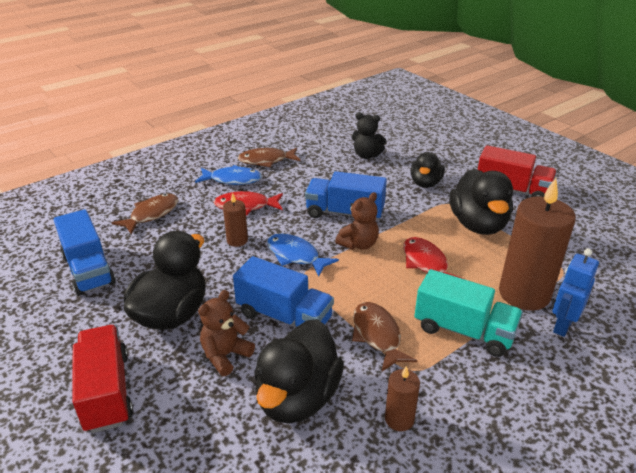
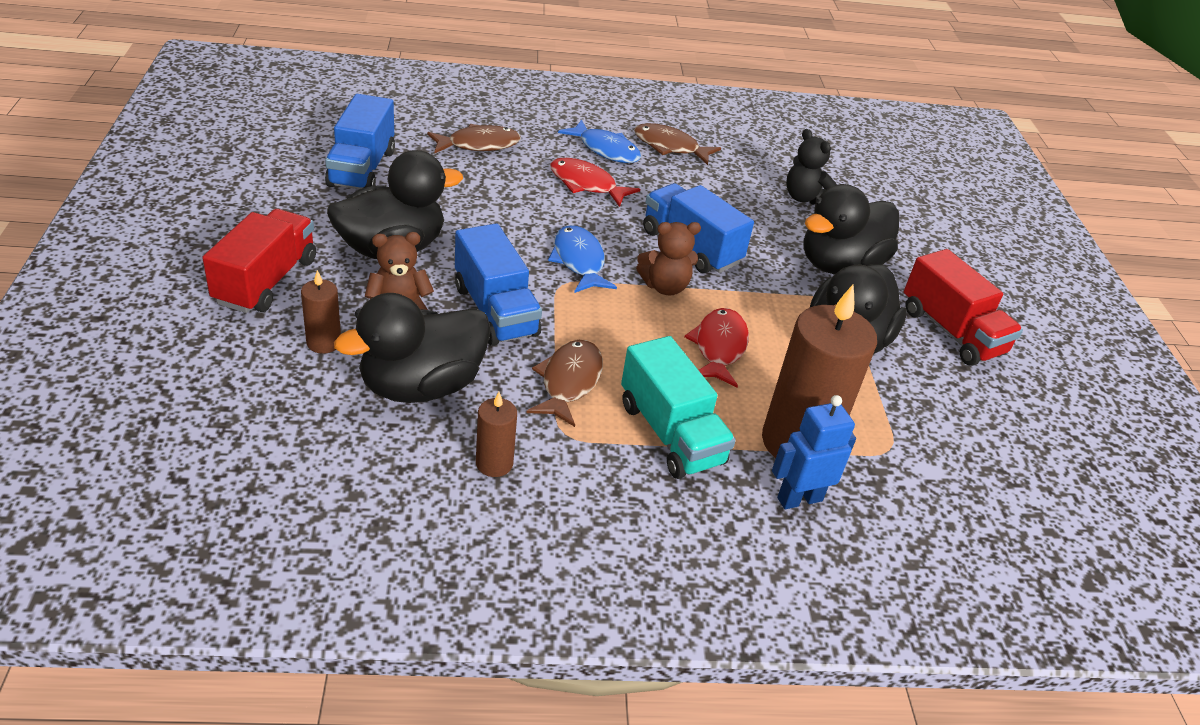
camera: 30 degrees right, 5 degrees up
brown candle [223,193,248,247] -> brown candle moved to [301,270,341,354]
black duck [410,152,445,188] -> black duck [804,184,899,274], size x1.61

